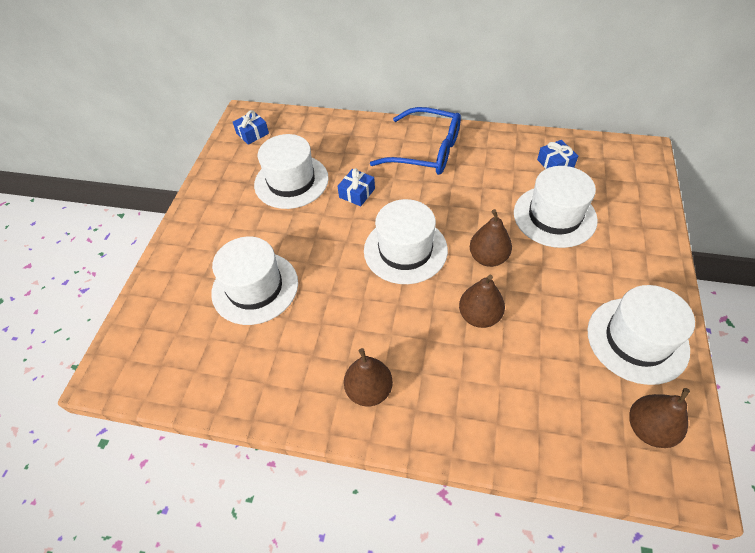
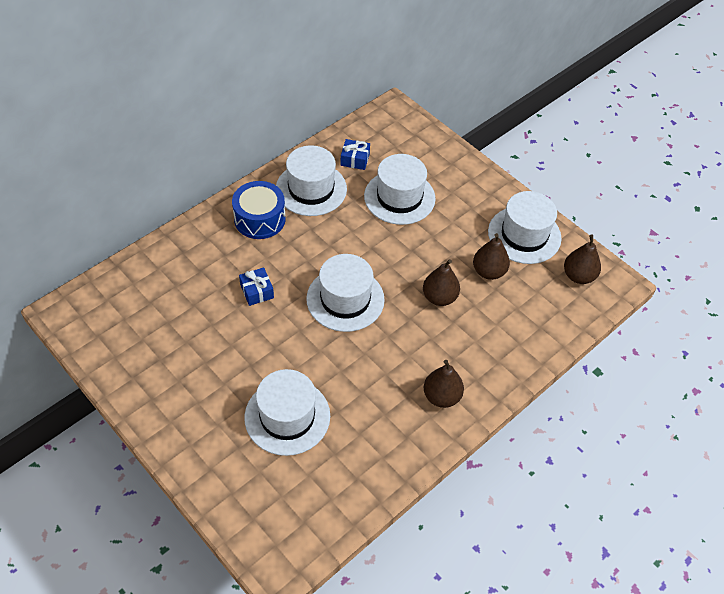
camera: 60 degrees left, 0 degrees up
blue gift [233,110,269,145] -> none
white hat [254,134,329,209] -> white hat moved to [276,145,347,216]
blue glasses [370,107,461,175] -> blue drum [232,181,286,239]
brown pear [470,209,512,267] -> brown pear moved to [473,233,510,280]

